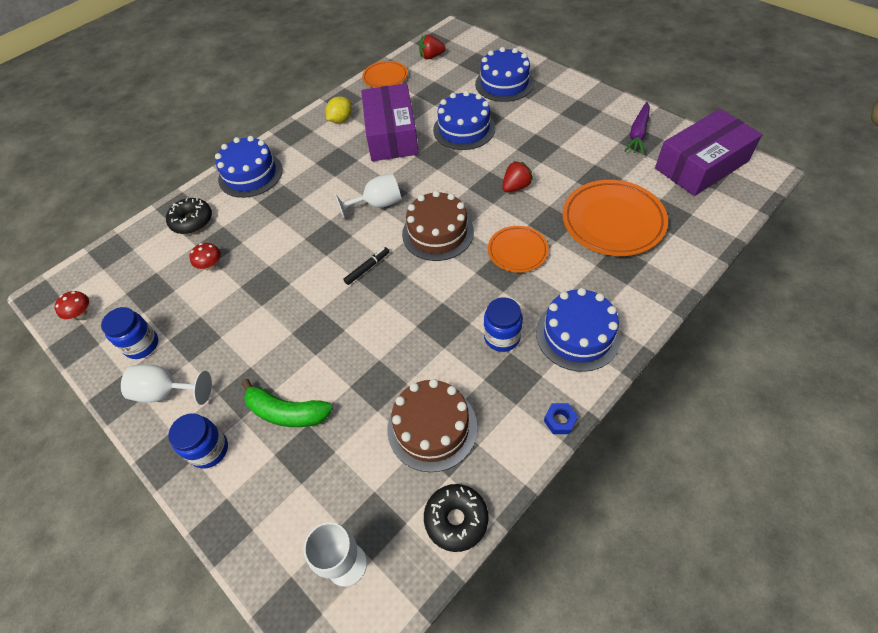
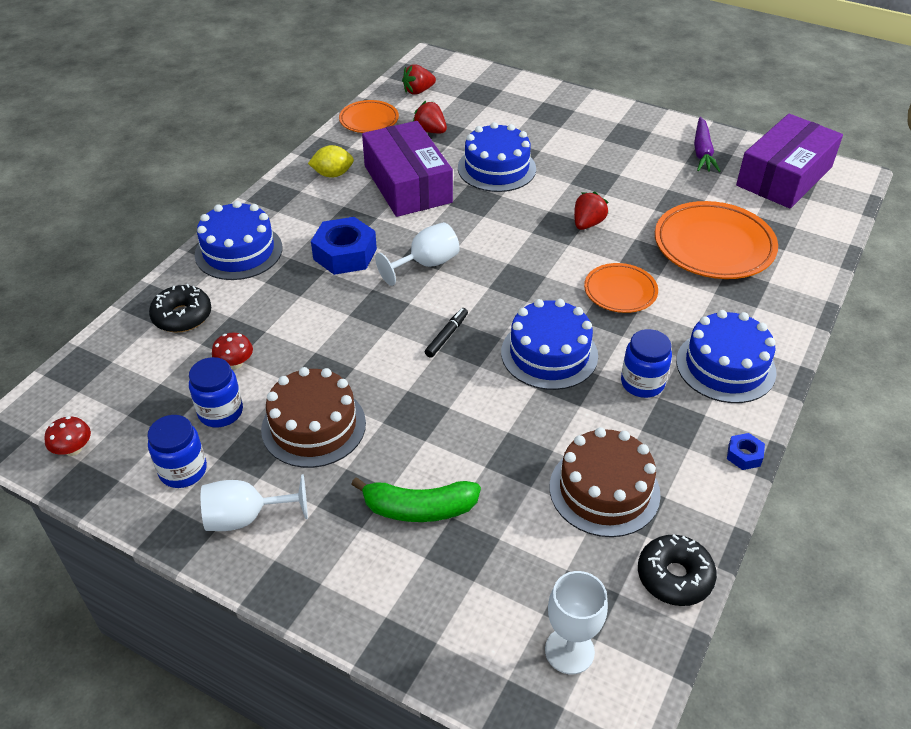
camera: 20 degrees left, 10 degrees down
blue jar [168,413,228,468] -> blue jar moved to [189,357,243,427]
yellow lemon [326,96,352,123] -> yellow lemon turned 60 degrees clockwise [308,145,354,178]
brown cake [402,191,474,261] -> brown cake moved to [261,367,366,468]
blue cake [475,47,534,102] -> blue cake moved to [501,299,598,390]
none -> blue nut [311,217,377,275]
none -> red strawberry [413,101,447,133]

